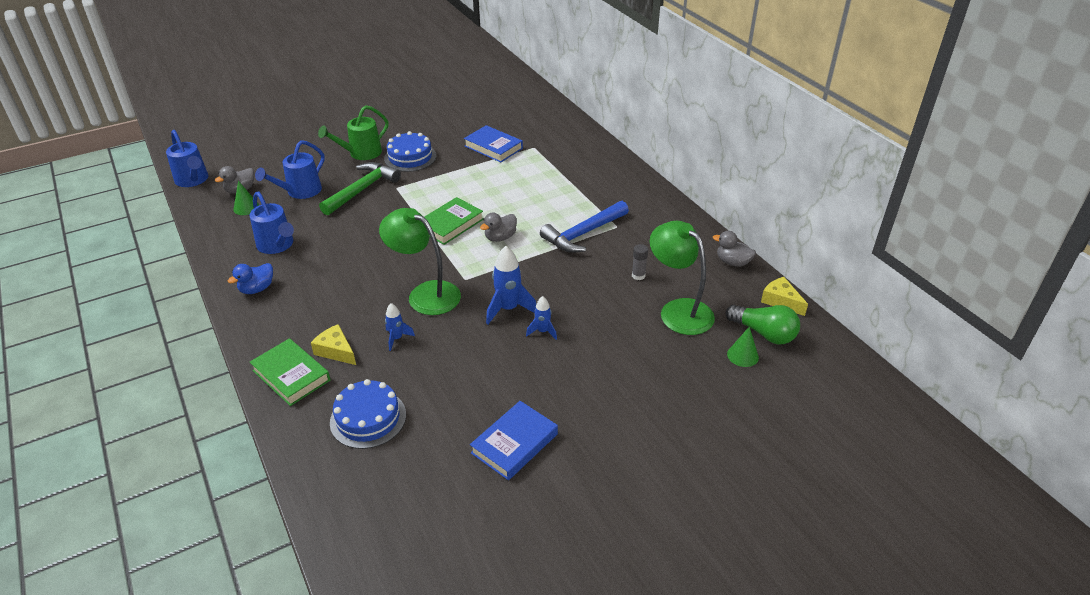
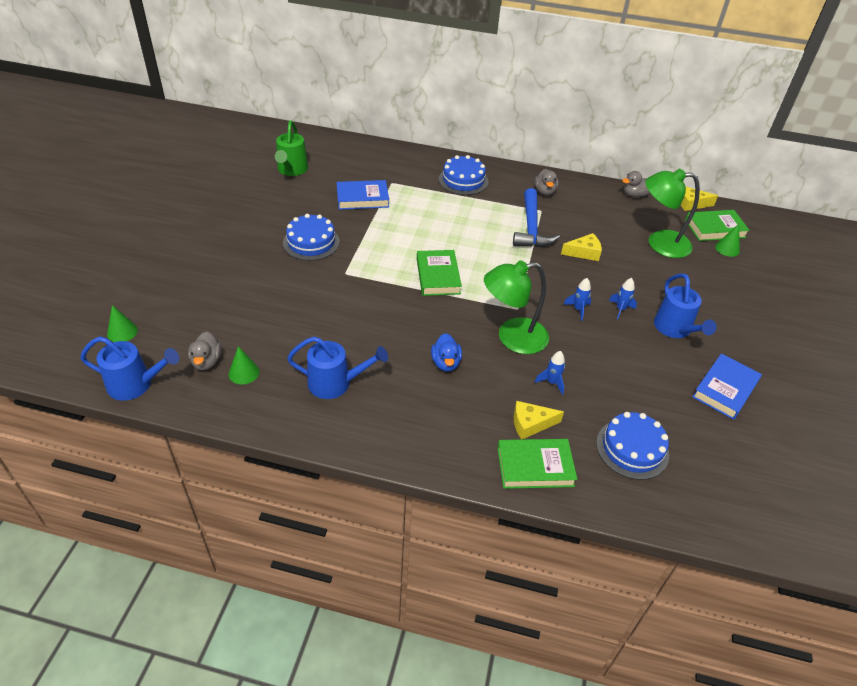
camera: 50 degrees left, 5 degrees up
blue duck [228,263,273,294] -> blue duck moved to [431,333,462,371]
blue watering can [255,140,325,199] -> blue watering can moved to [654,273,717,338]
green watering can [318,105,389,160] -> green watering can moved to [275,120,308,176]
green hammer [319,162,401,216] -> none
blue book [470,401,558,480] -> blue book turned 45 degrees clockwise [692,354,762,420]
grey duck [480,212,517,242] -> grey duck moved to [534,169,558,196]
blue rocket [486,246,536,324] -> blue rocket [563,278,591,321], size x0.57
grey glue stick [632,244,648,280] -> none
green light bulb [726,305,800,345] -> green book [685,210,750,241]
none -> green cone [107,305,138,342]
none -> blue cake [439,155,488,195]
none -> yellow cheese [561,233,602,261]

